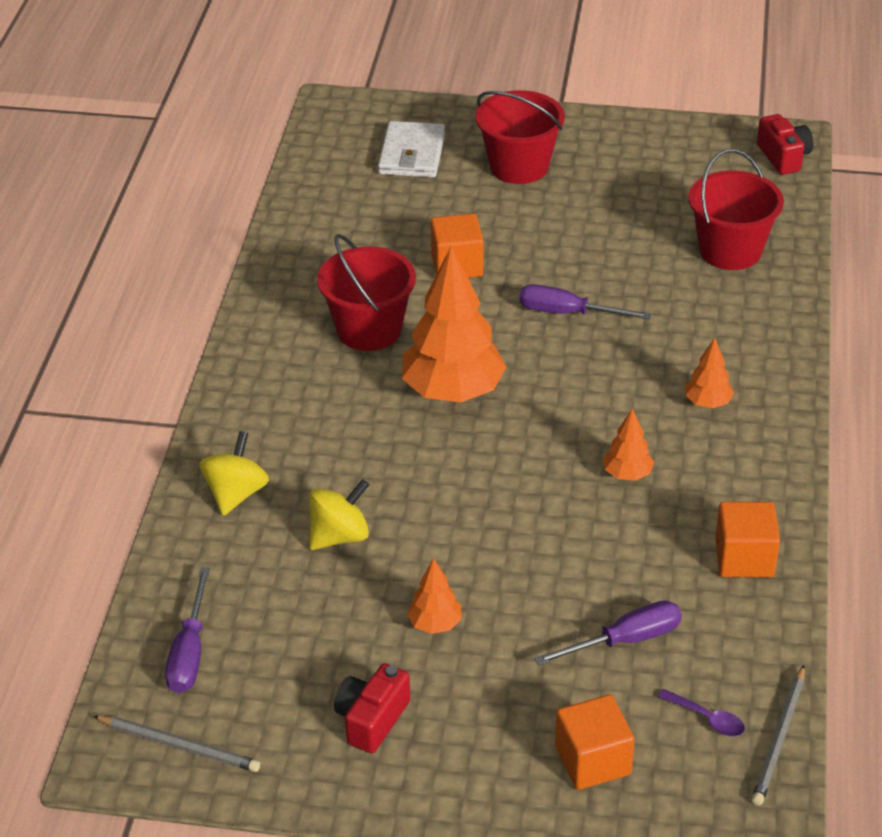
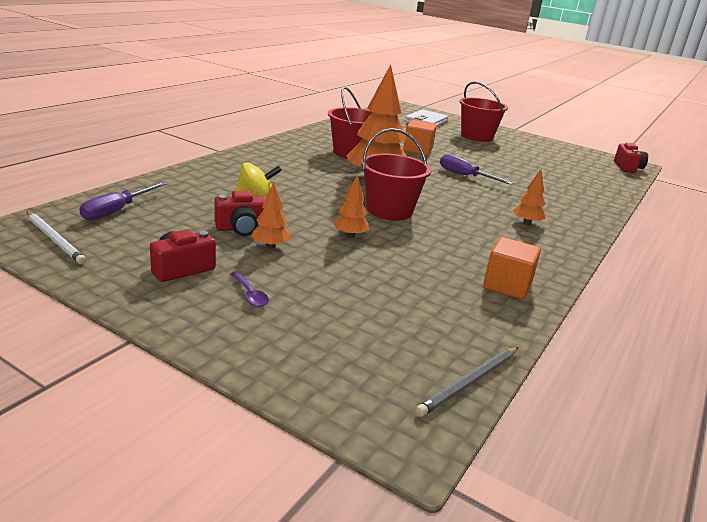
camera: 20 degrees right, 15 degrees down
grey pencil [93,715,260,772] -> white pencil [27,212,86,264]
yellow spinning top [199,431,269,516] -> none
purple screwdriver [534,601,682,666] -> none
orange cube [555,695,635,790] -> none
orange tree [603,409,654,481] -> orange tree moved to [333,175,369,238]
purple spoon [658,689,745,736] -> purple spoon moved to [230,271,269,307]
red bucket [688,149,784,270] -> red bucket moved to [361,128,431,221]
none -> red camera [215,191,266,236]

